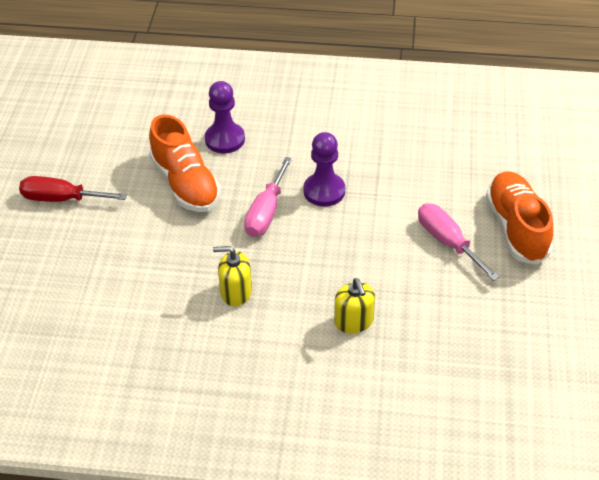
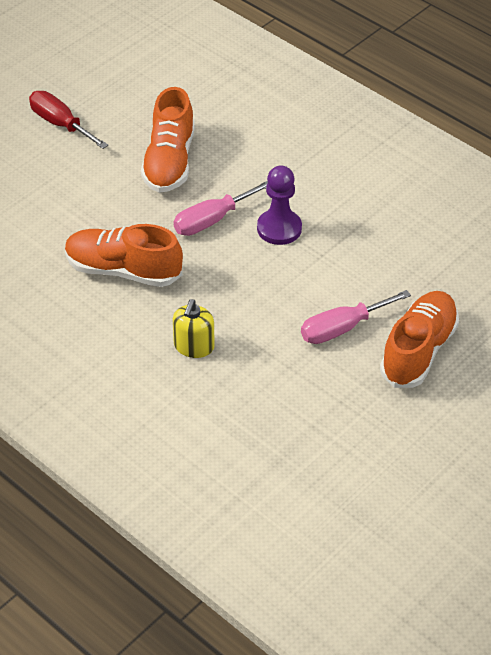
camera: 35 degrees right, 0 degrees up
purple pawn [205,81,245,153] -> none
yellow soap dispenser [213,246,252,306] -> orange shoe [65,224,183,287]
pink screwdriver [418,203,499,281] -> pink screwdriver turned 120 degrees counterclockwise [301,290,411,344]

